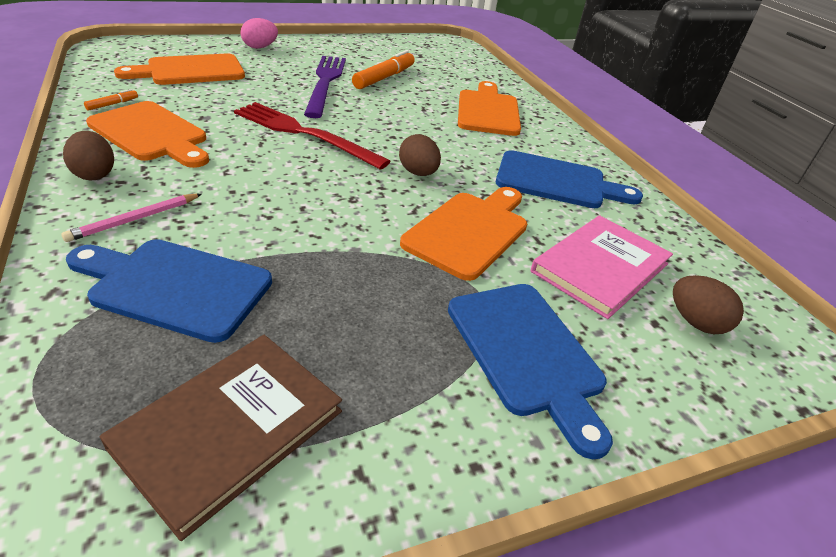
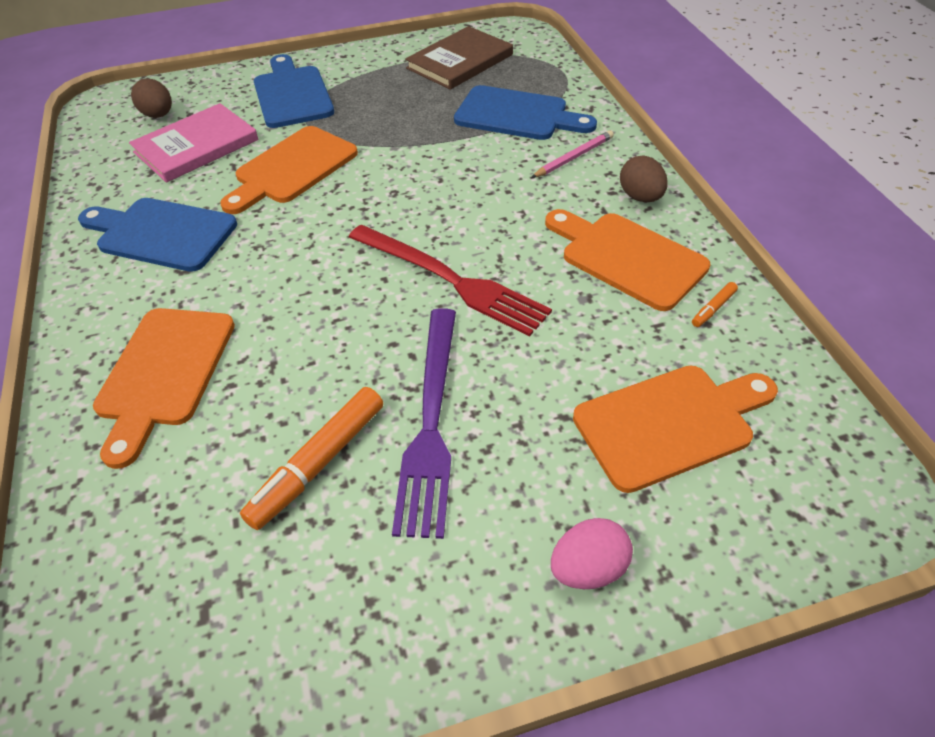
camera: 170 degrees left, 10 degrees up
brown egg [399,134,441,176] -> none

